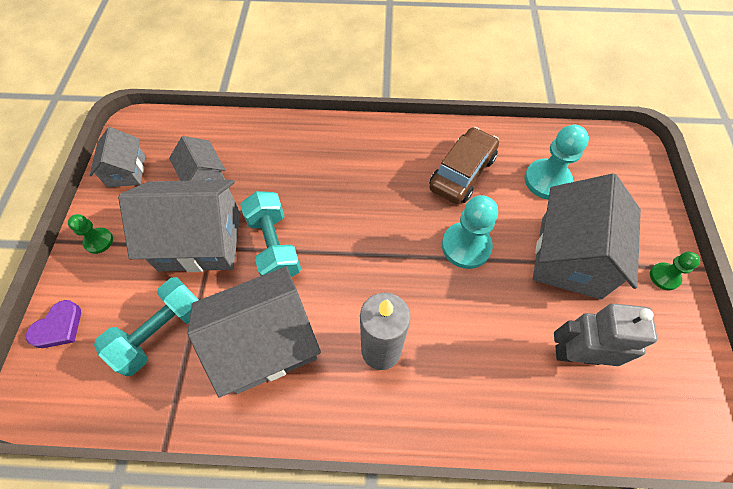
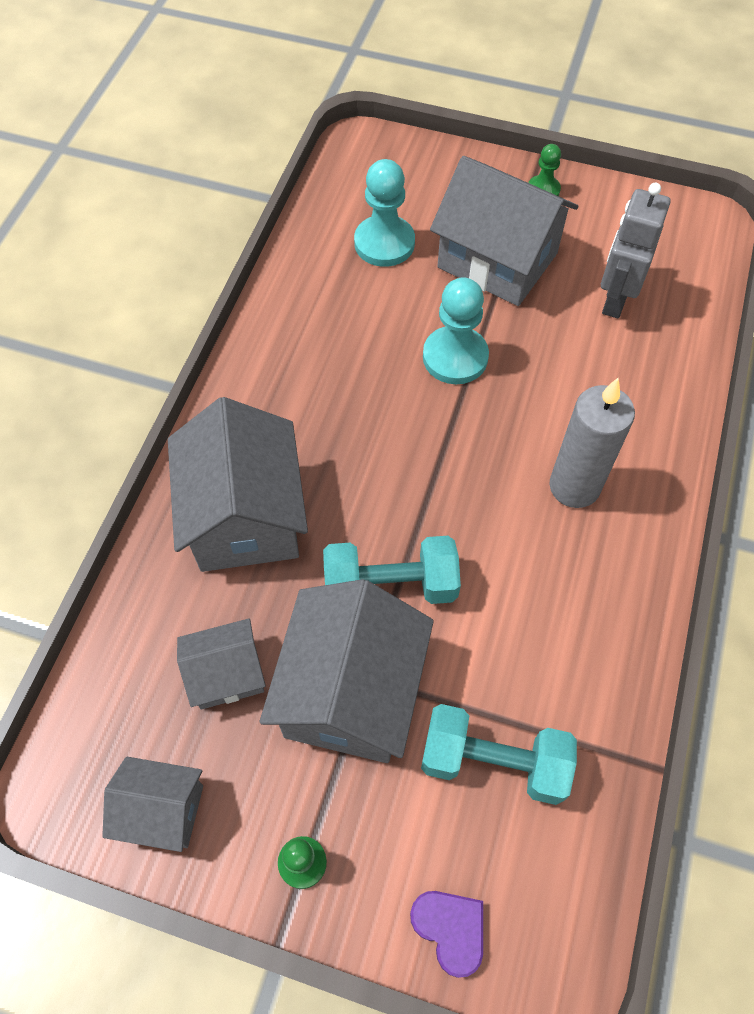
camera: 75 degrees left, 0 degrees up
turquoise dumbbell [94,277,198,376] -> turquoise dumbbell turned 45 degrees counterclockwise [421,704,577,805]
grey house [187,267,321,397] -> grey house moved to [168,397,308,572]
brown car [429,127,499,204] -> none

